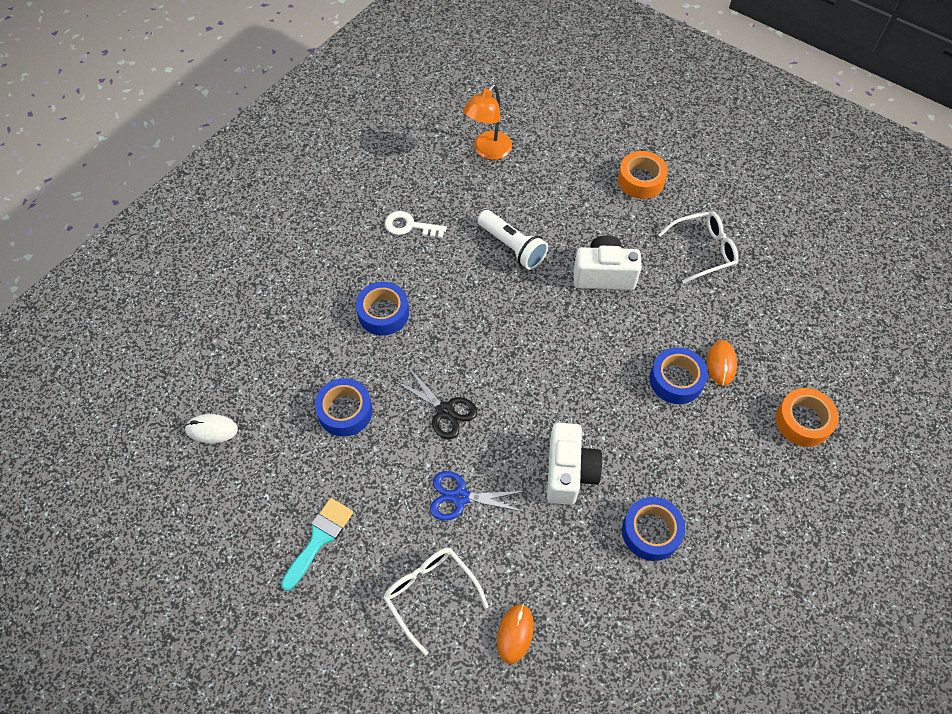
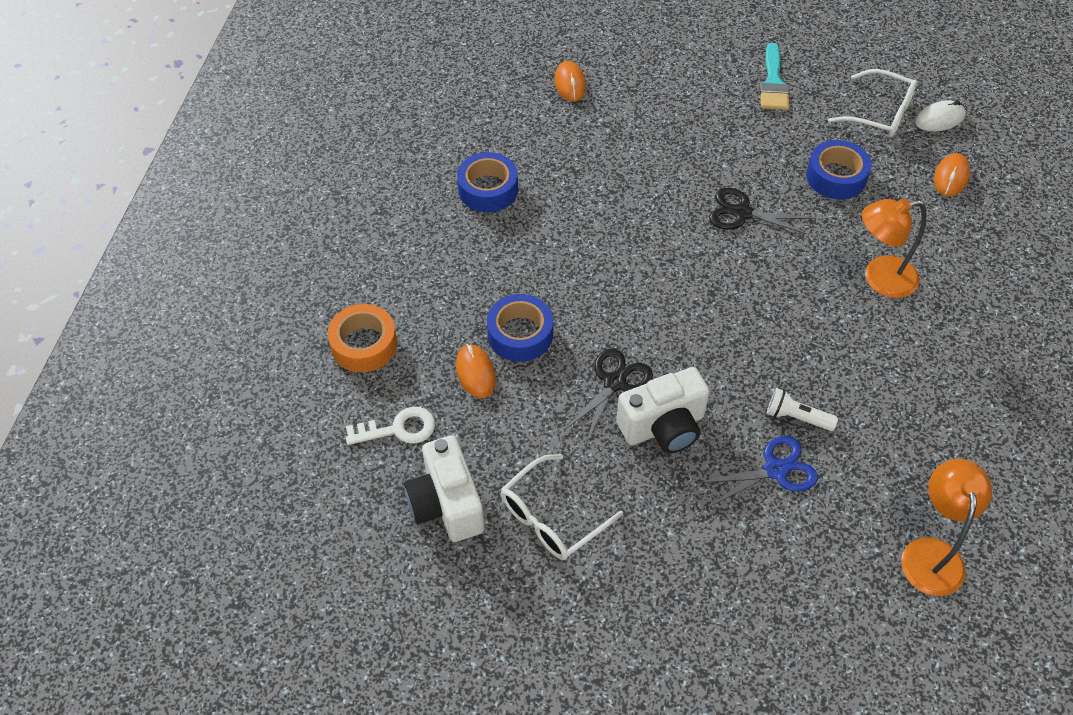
camera: 155 degrees right, 5 degrees down
blue tape [356,282,409,336] -> orange lamp [862,198,927,298]
white glasses [383,548,489,656] -> white glasses moved to [828,69,917,137]
white key [385,211,447,239] -> white key moved to [346,407,435,445]
blue scissors [430,471,525,520] -> blue scissors moved to [698,436,818,506]
white flashlight [478,210,548,270] -> white flashlight [767,388,838,431], size x0.62
white camera [547,423,603,505] -> white camera moved to [404,435,485,542]
orange tape [618,151,668,199] -> none
none -> black scissors [564,348,653,443]
none -> orange mouse [934,153,970,196]

